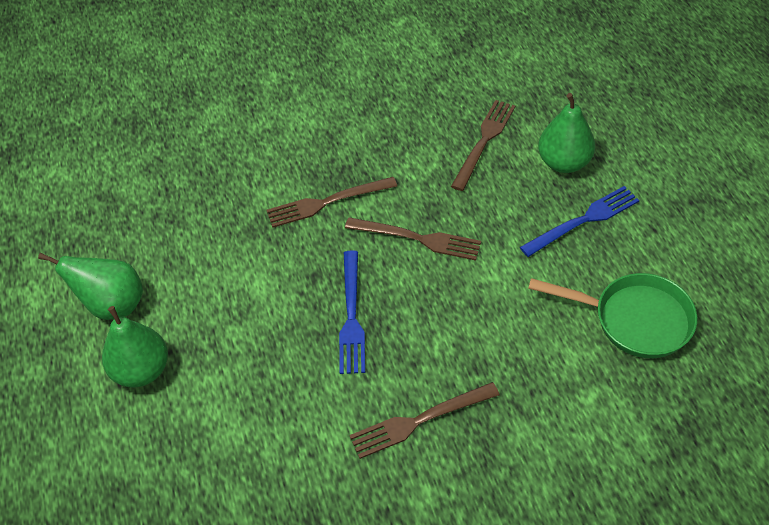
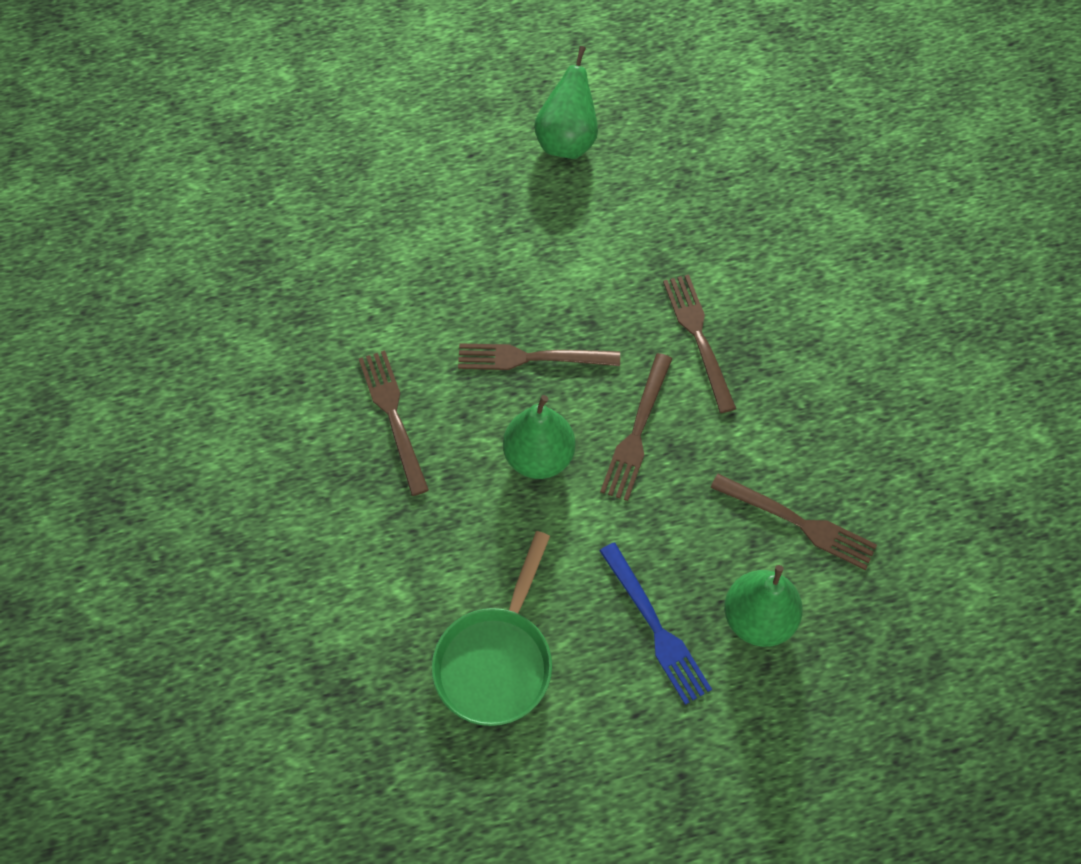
camera: 90 degrees right, 10 degrees up
green pear [102,306,168,387] -> green pear moved to [503,395,575,479]
blue fork [339,250,365,374] -> brown fork [458,343,620,370]

